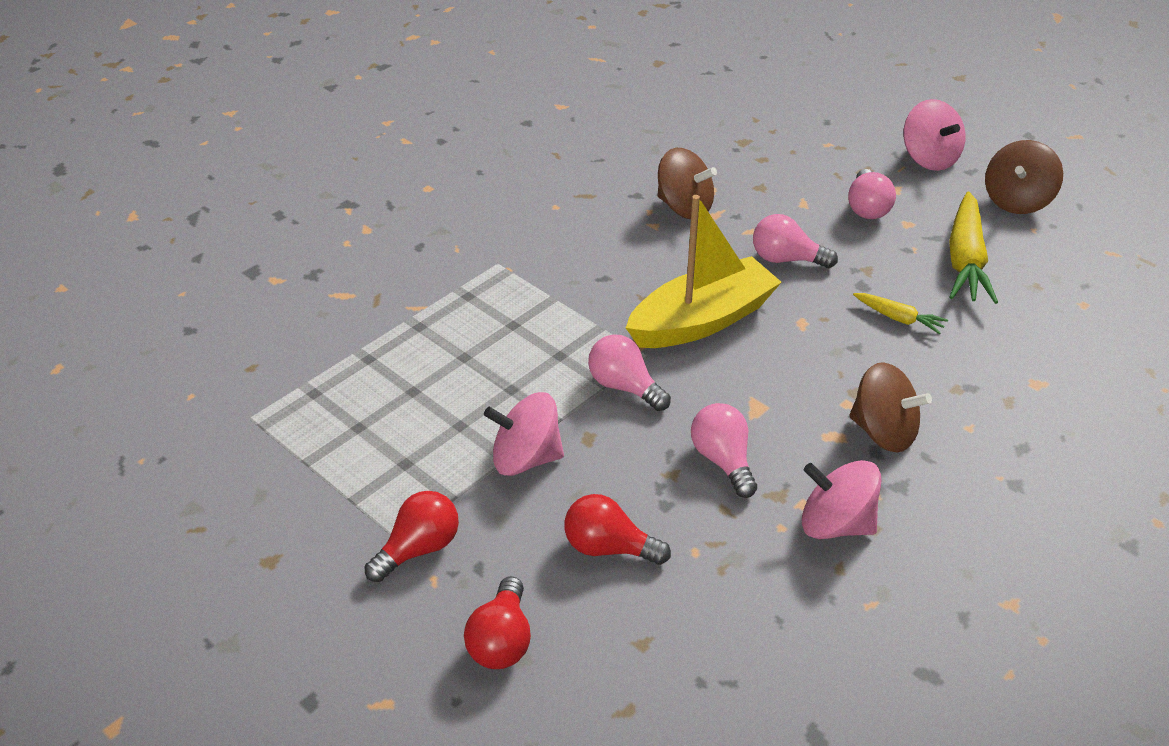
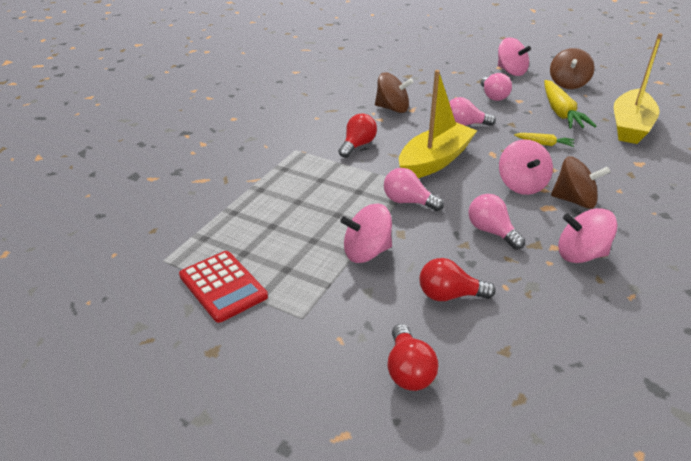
camera: 15 degrees left, 5 degrees down
red light bulb [365,491,459,582] -> red light bulb moved to [339,114,377,158]
none -> red calculator [179,251,268,323]
none -> pink spinning top [499,140,553,195]
none -> yellow boat [614,33,663,144]

